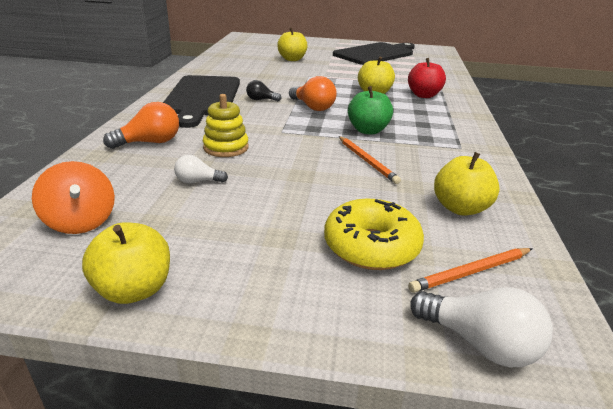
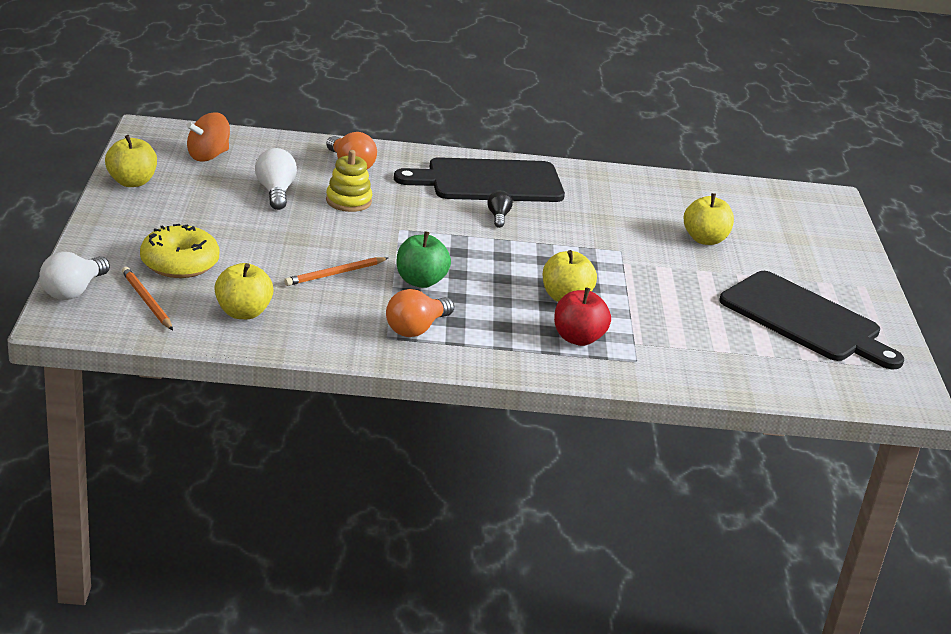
camera: 80 degrees right, 0 degrees up
white light bulb [174,155,228,183] -> white light bulb [255,148,297,210], size x1.65
orange light bulb [289,76,337,111] -> orange light bulb moved to [386,289,454,337]

